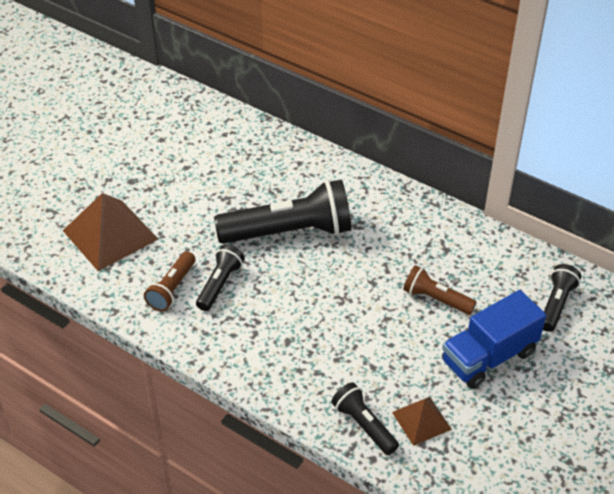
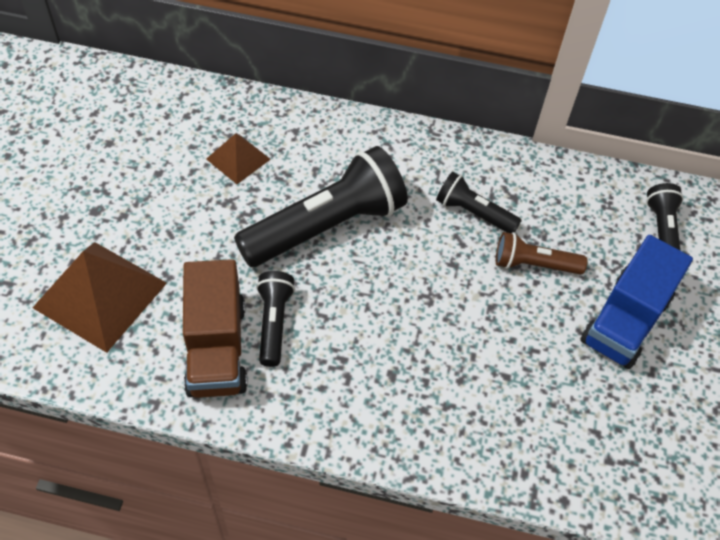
camera: 25 degrees left, 10 degrees up
brown flashlight [144,251,195,311] -> brown truck [183,259,248,398]
black flashlight [331,382,399,455] -> black flashlight moved to [436,172,522,233]
brown pyramid [392,397,452,446] -> brown pyramid moved to [206,133,271,184]

